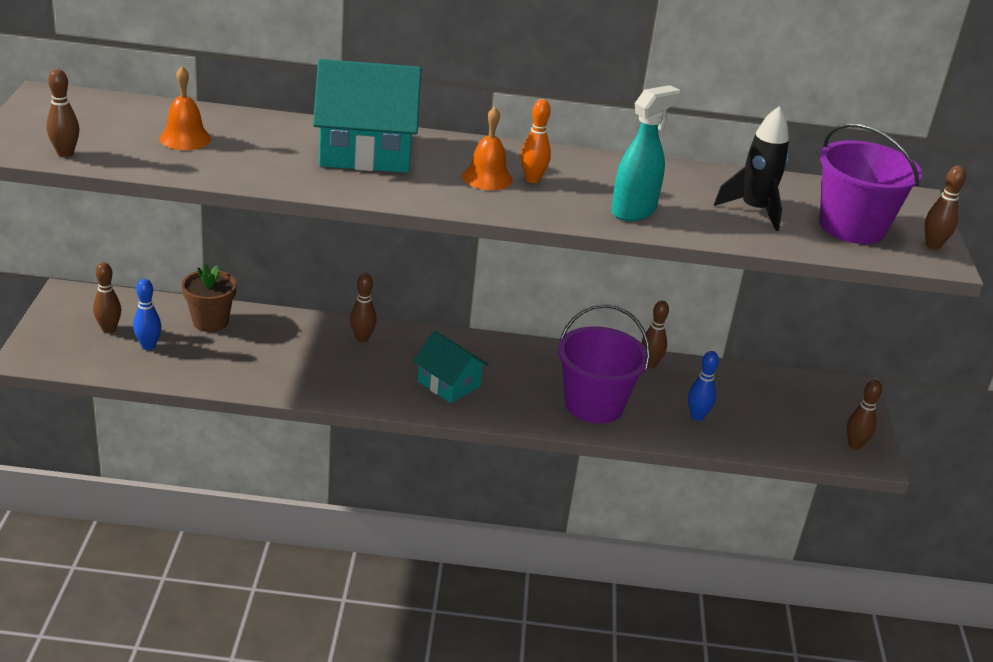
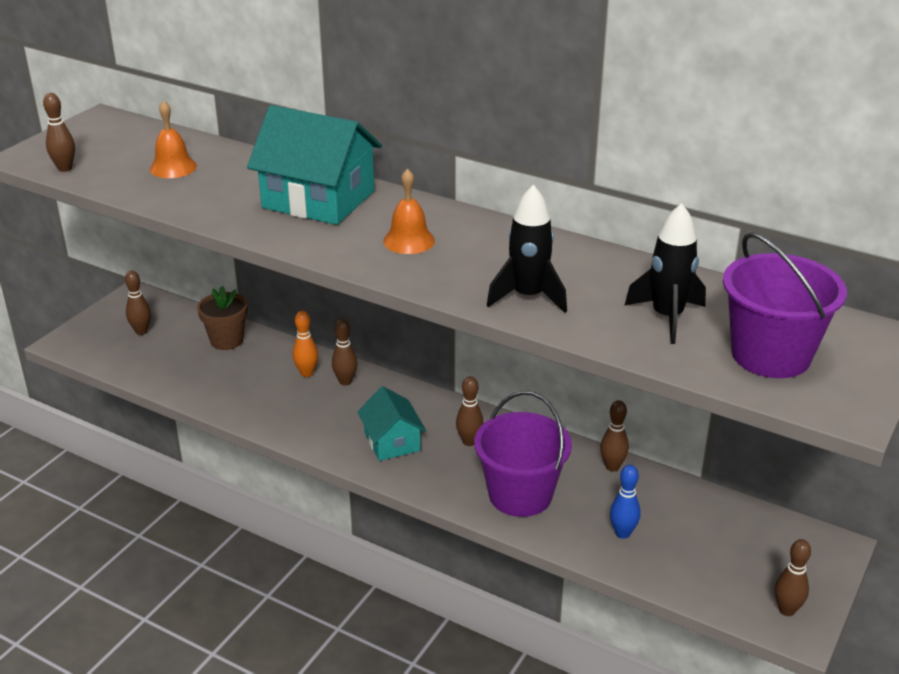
camera: 30 degrees right, 0 degrees up
blue bowling pin [133,279,161,350] -> none
orange bowling pin [521,99,551,183] -> orange bowling pin moved to [293,311,318,377]
turquoise spray bottle [611,85,680,221] -> black rocket [487,185,567,313]
brown bowling pin [925,165,966,250] -> brown bowling pin moved to [456,376,483,446]

